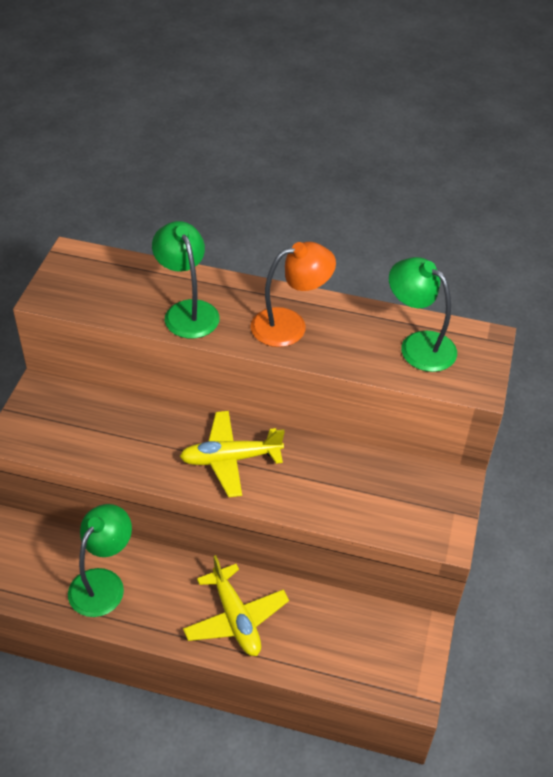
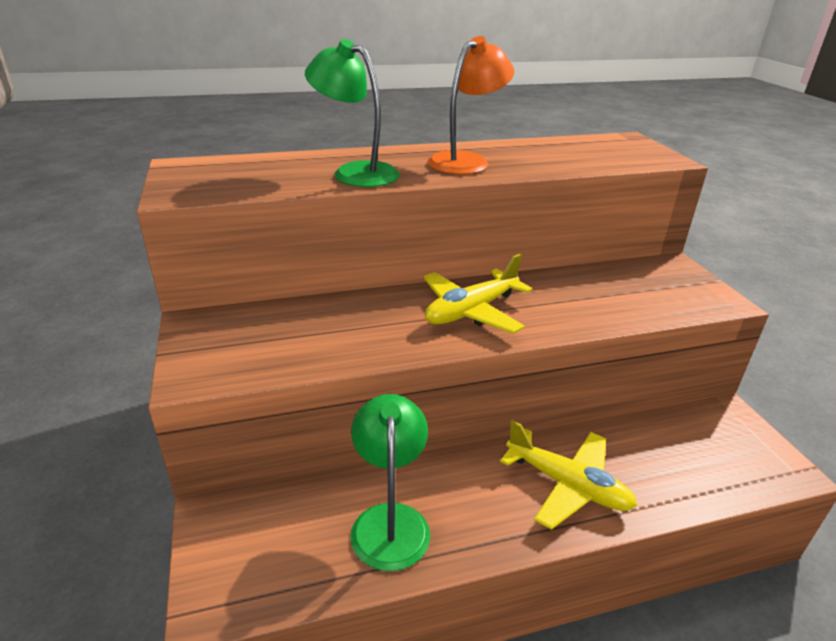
camera: 30 degrees left, 15 degrees down
green lamp [389,257,457,372] -> none

